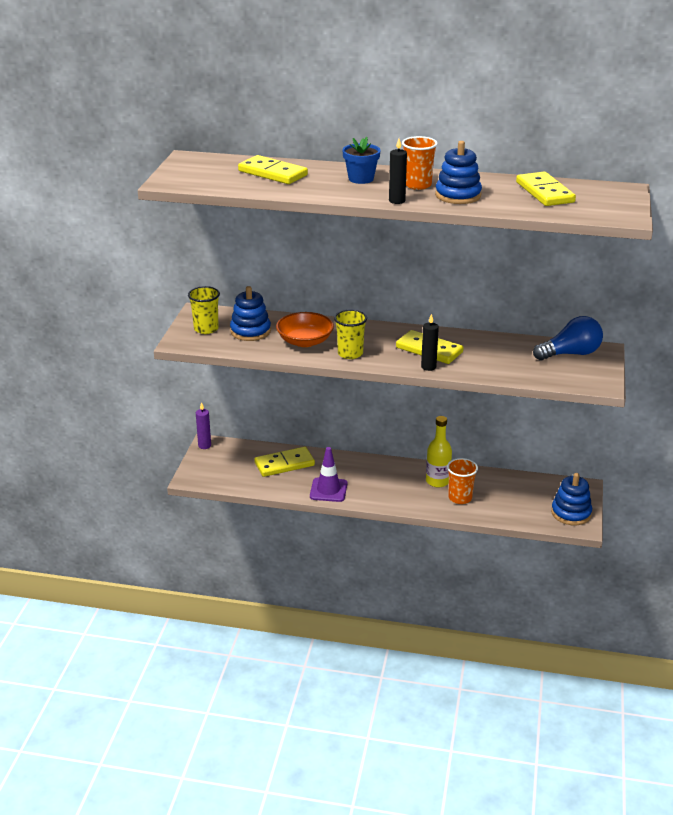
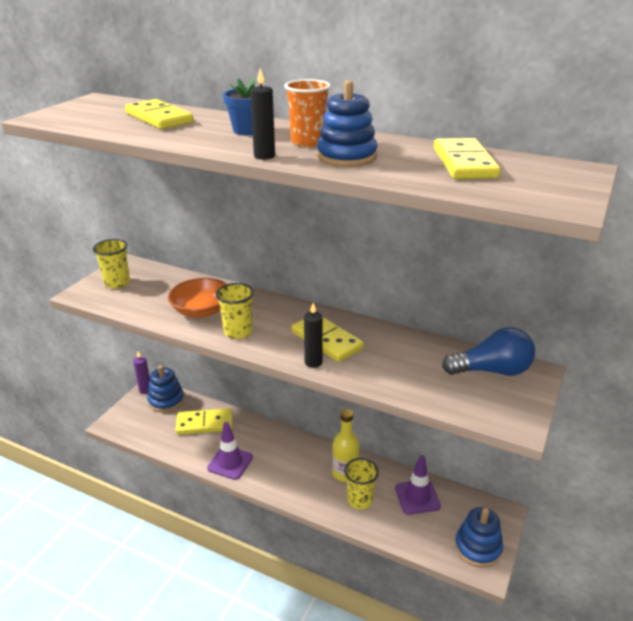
camera: 15 degrees right, 0 degrees up
blue stacking toy [230,286,271,341] -> blue stacking toy moved to [147,365,184,413]
orange cup [447,458,478,504] -> yellow cup [344,458,379,509]
none -> purple traffic cone [395,455,441,515]

